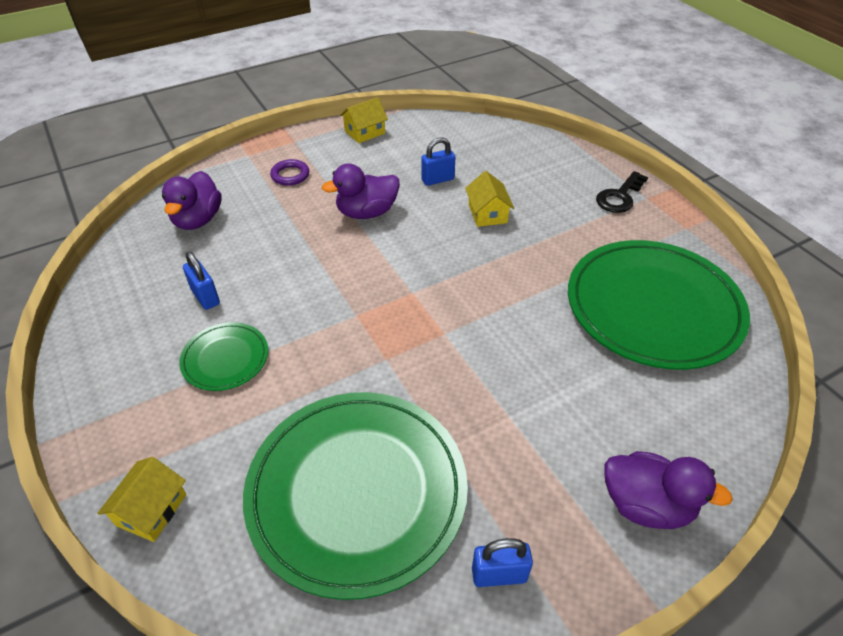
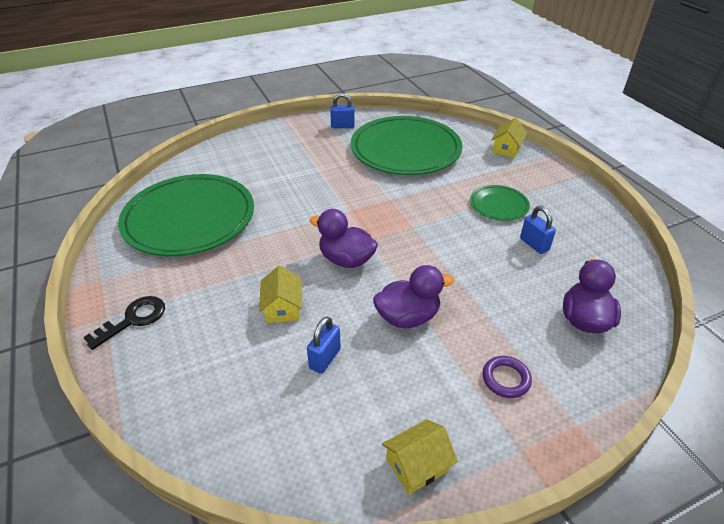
camera: 175 degrees left, 5 degrees down
blue padlock [421,137,455,186] -> blue padlock turned 45 degrees counterclockwise [307,316,341,374]
purple duck [605,451,733,529] -> purple duck moved to [310,209,378,268]

